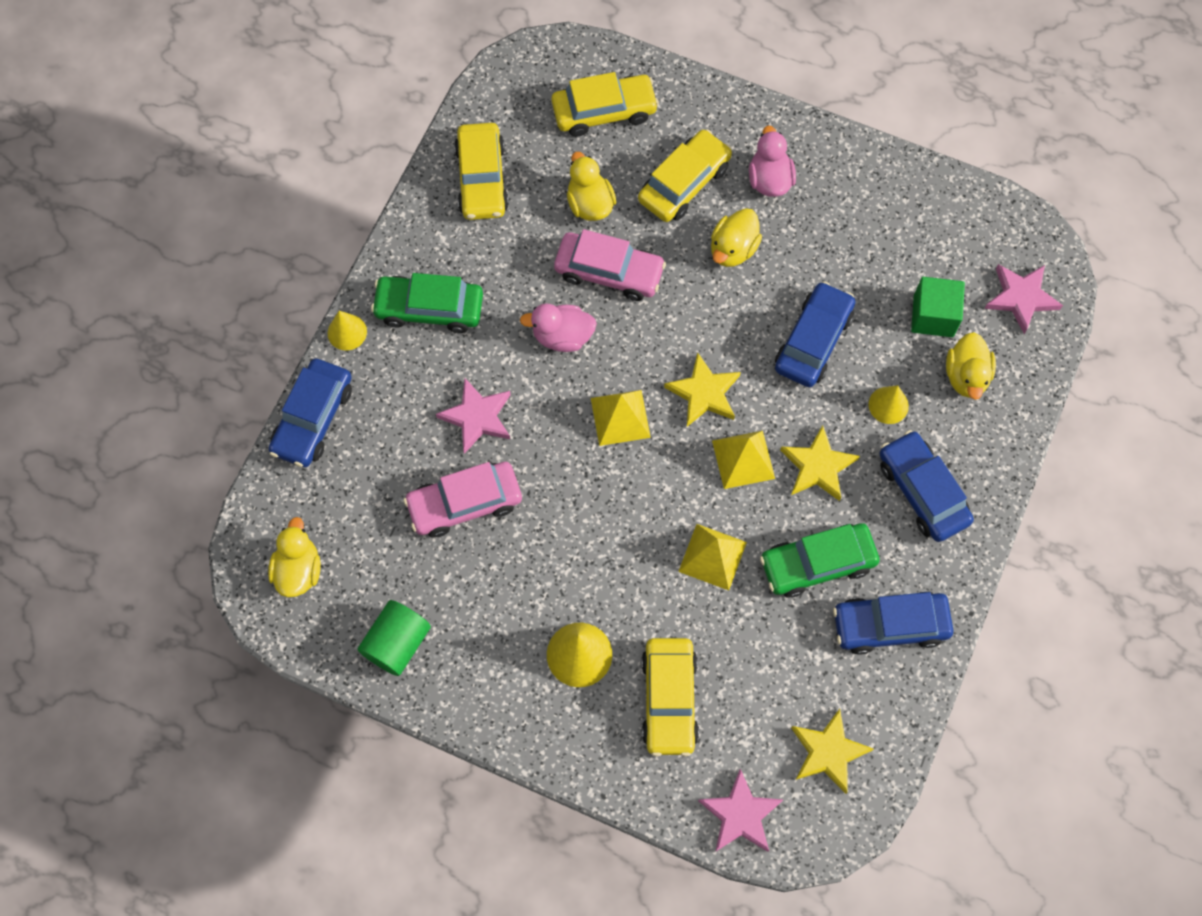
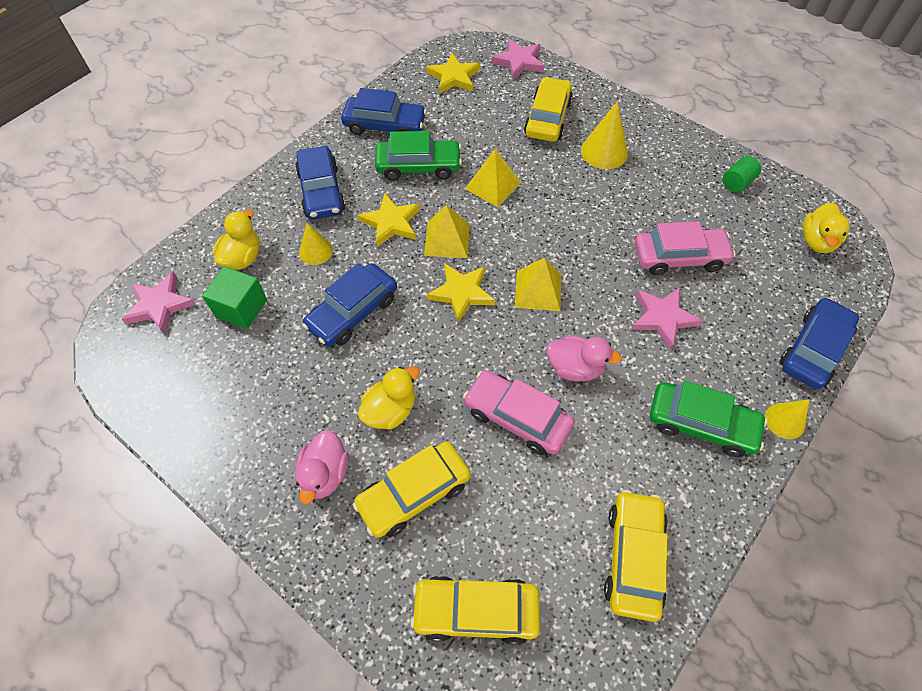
camera: 165 degrees left, 10 degrees down
green cylinder [357,600,431,676] -> green cylinder [723,156,761,192], size x0.66
yellow duck [567,152,616,221] -> none

